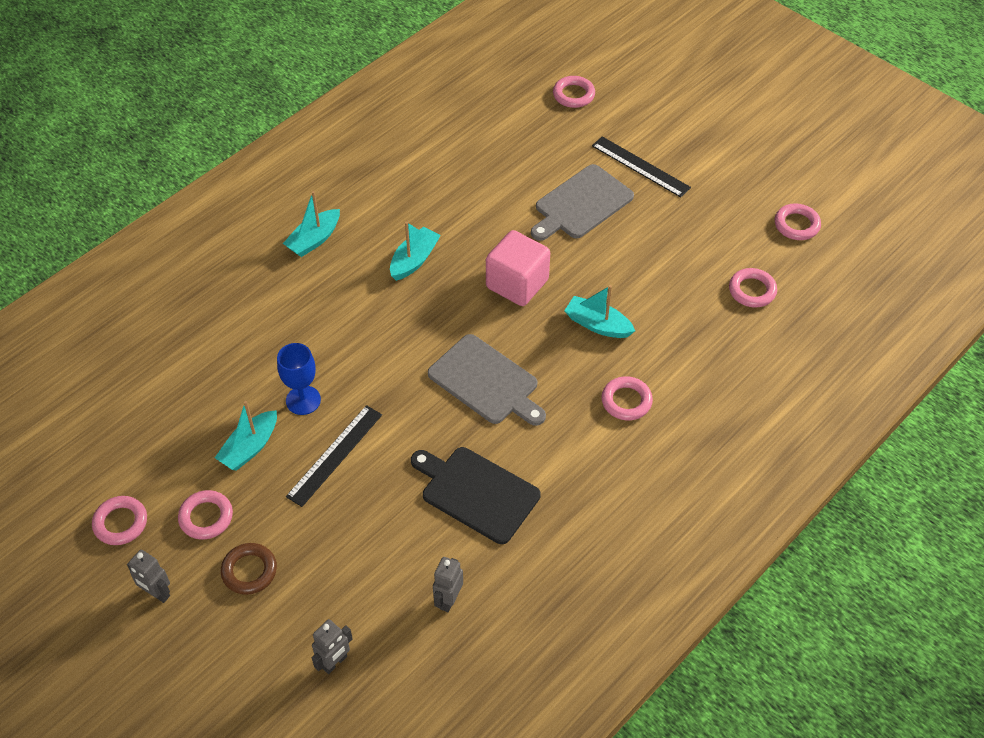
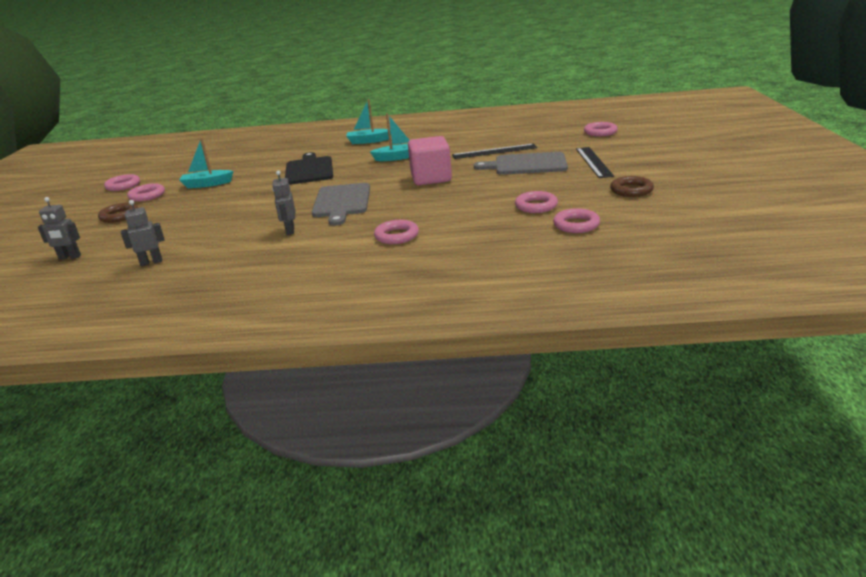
camera: 50 degrees right, 25 degrees down
grey robot [127,550,170,603] -> grey robot moved to [272,170,295,235]
blue goblet [277,343,321,415] -> none
black ruler [286,405,382,507] -> black ruler moved to [452,144,537,159]
black cutting board [411,447,541,544] -> black cutting board moved to [285,152,333,185]
turquoise boat [564,285,635,338] -> none
pink ring [775,203,821,240] -> pink ring moved to [515,191,558,213]
none -> brown ring [610,176,654,197]

